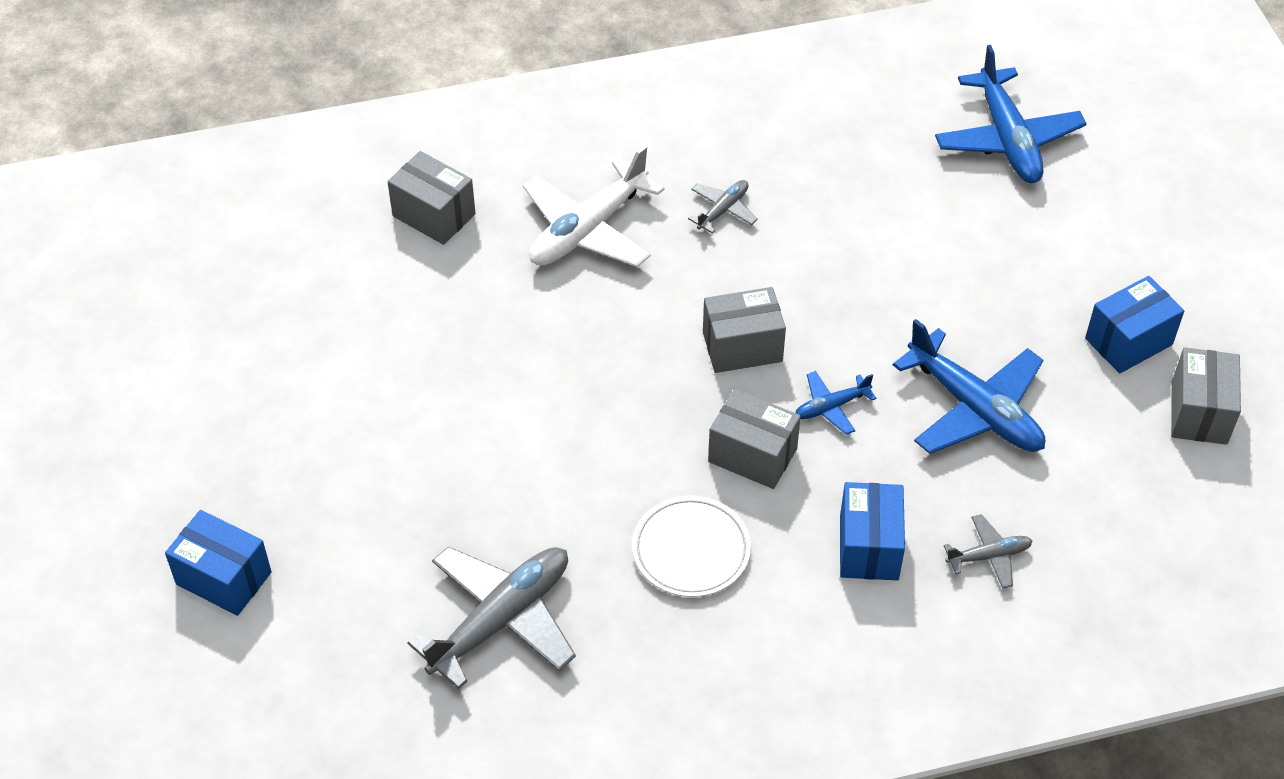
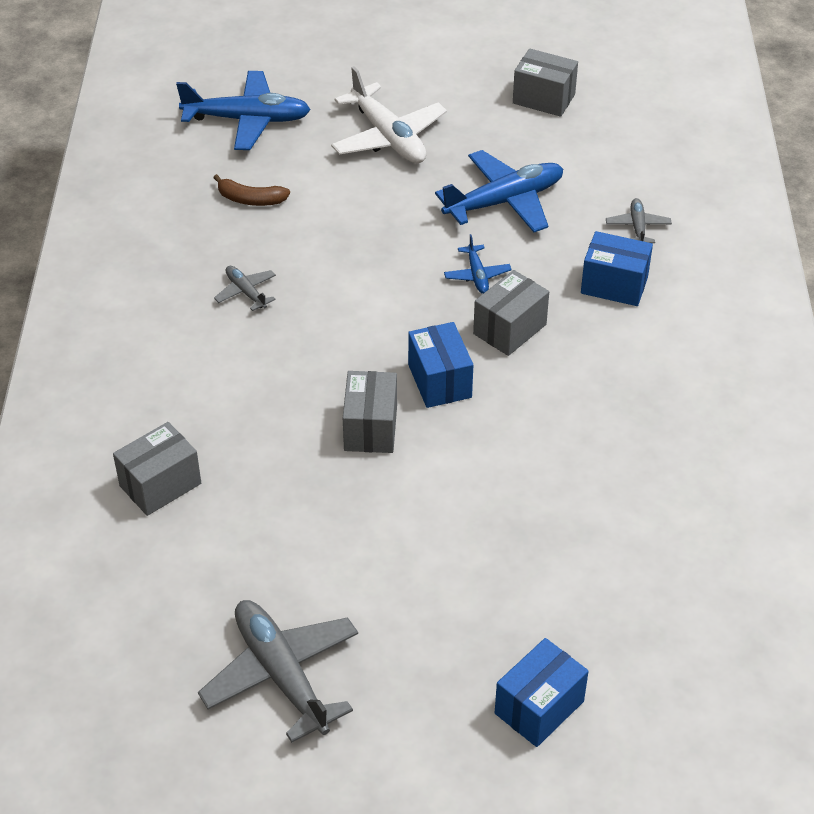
camera: 75 degrees left, 5 degrees down
grey plane [407,547,576,689] -> grey plane moved to [198,600,358,743]
white plane [523,145,665,267] -> white plane moved to [331,66,447,163]
white plate [632,496,751,597] -> none
grey box [703,287,786,373] -> grey box moved to [343,371,397,453]
blue box [1085,276,1184,373] -> blue box moved to [408,322,473,408]
none -> brown banana [213,174,290,206]

